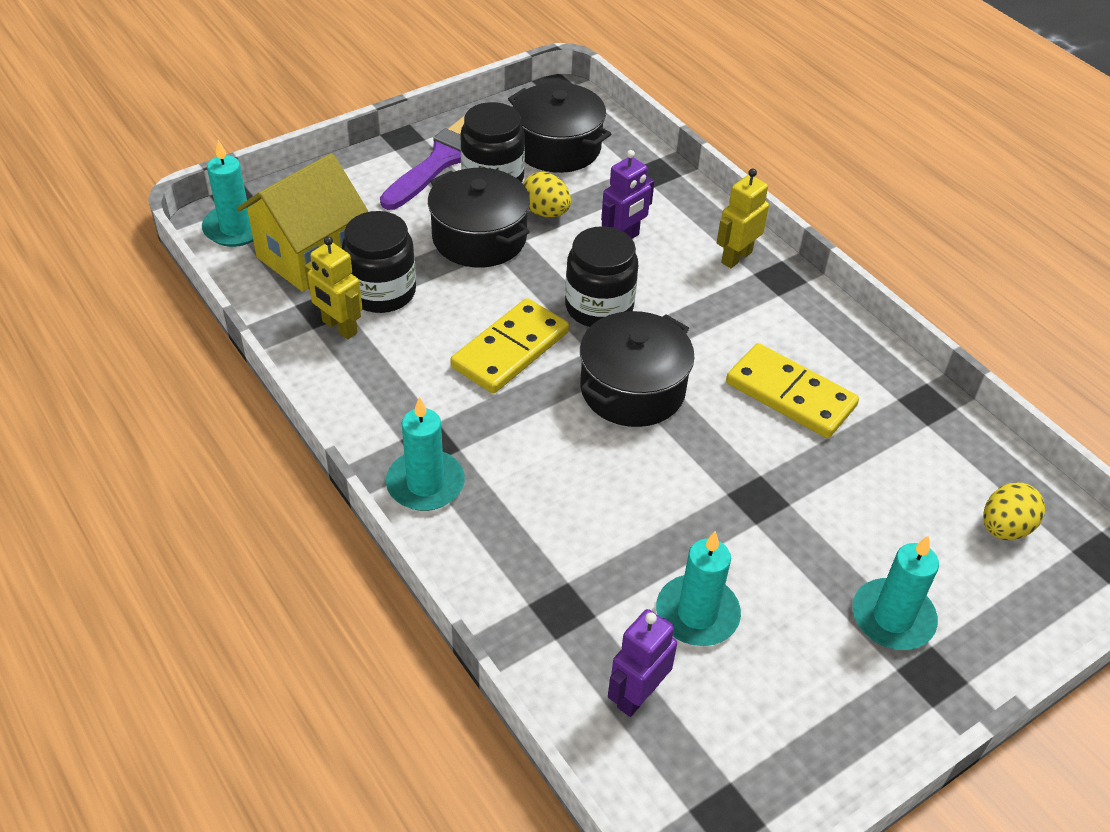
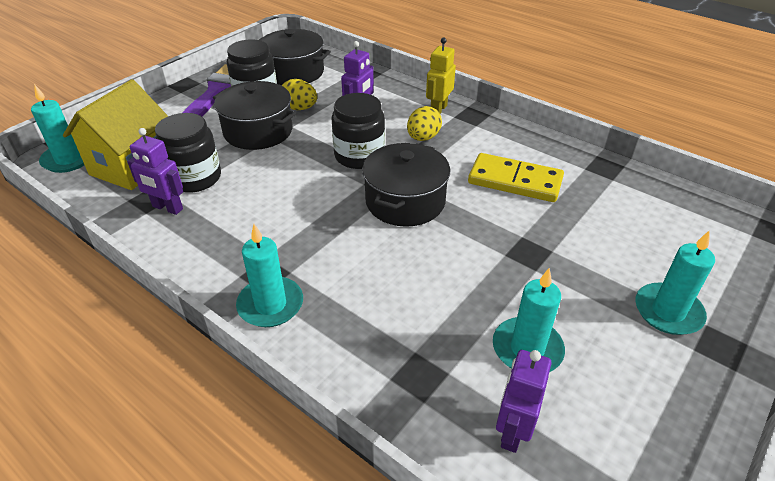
camera: 15 degrees left, 5 degrees down
yellow robot [305,236,362,339] -> purple robot [127,128,183,215]
yellow domino [450,298,569,394] -> none
yellow egg [983,483,1045,540] -> yellow egg moved to [407,106,442,141]

